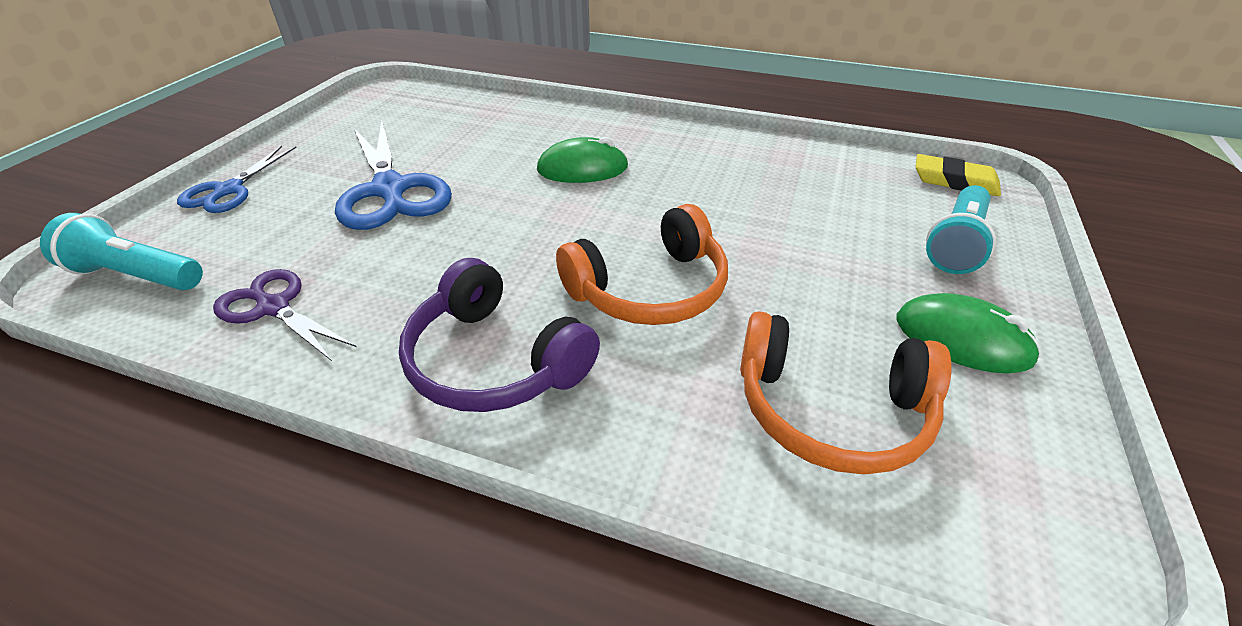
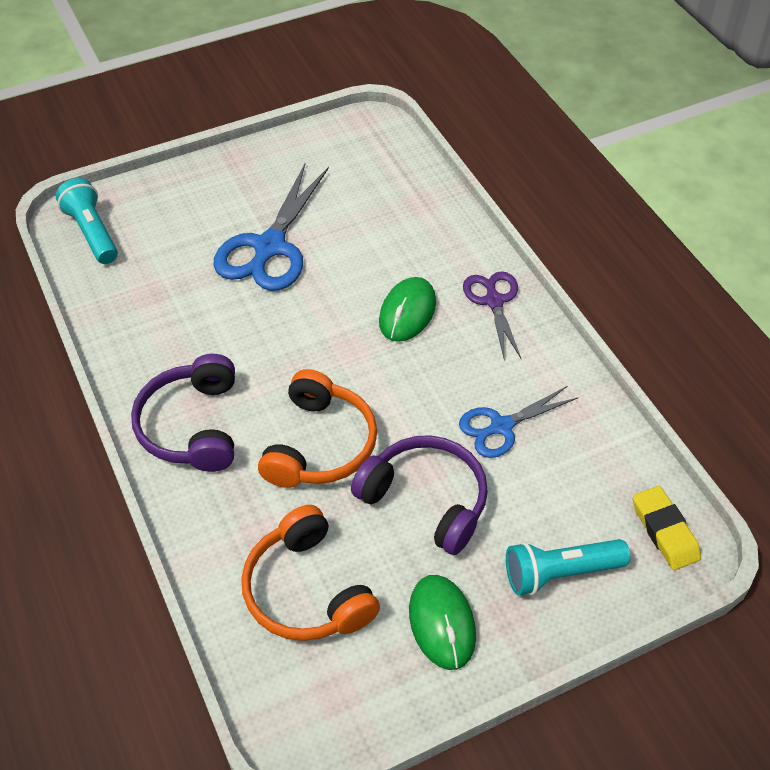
camera: 45 degrees right, 10 degrees up
blue scissors [177,145,297,213] -> blue scissors moved to [459,386,578,458]
purple scissors [213,269,356,361] -> purple scissors moved to [463,271,521,358]
green mouse [537,137,628,183] -> green mouse turned 75 degrees clockwise [379,277,436,342]
orange headphones [556,204,728,325] -> orange headphones turned 90 degrees counterclockwise [258,369,377,488]
none -> purple headphones [351,435,488,555]

